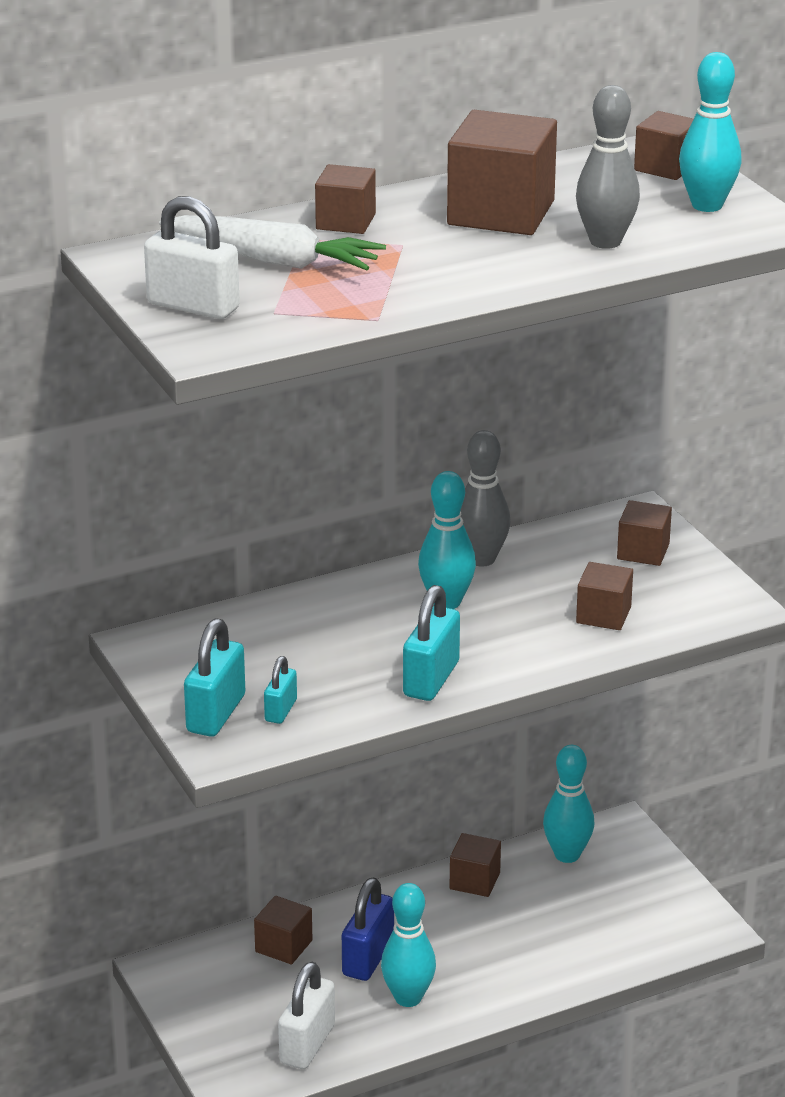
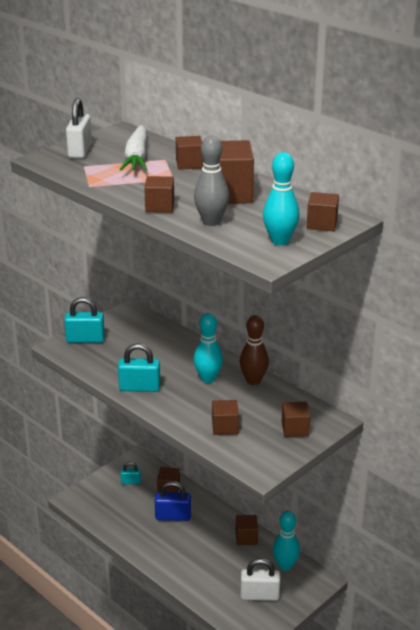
camera: 70 degrees right, 0 degrees up
turquoise padlock [264,656,297,724] -> turquoise padlock moved to [121,462,141,484]
white padlock [278,962,335,1069] -> white padlock moved to [240,558,280,601]
turquoise bowling pin [381,883,436,1007] -> none
grey bowling pin [460,430,510,567] -> brown bowling pin [240,315,269,385]
none -> brown cube [144,176,174,213]

